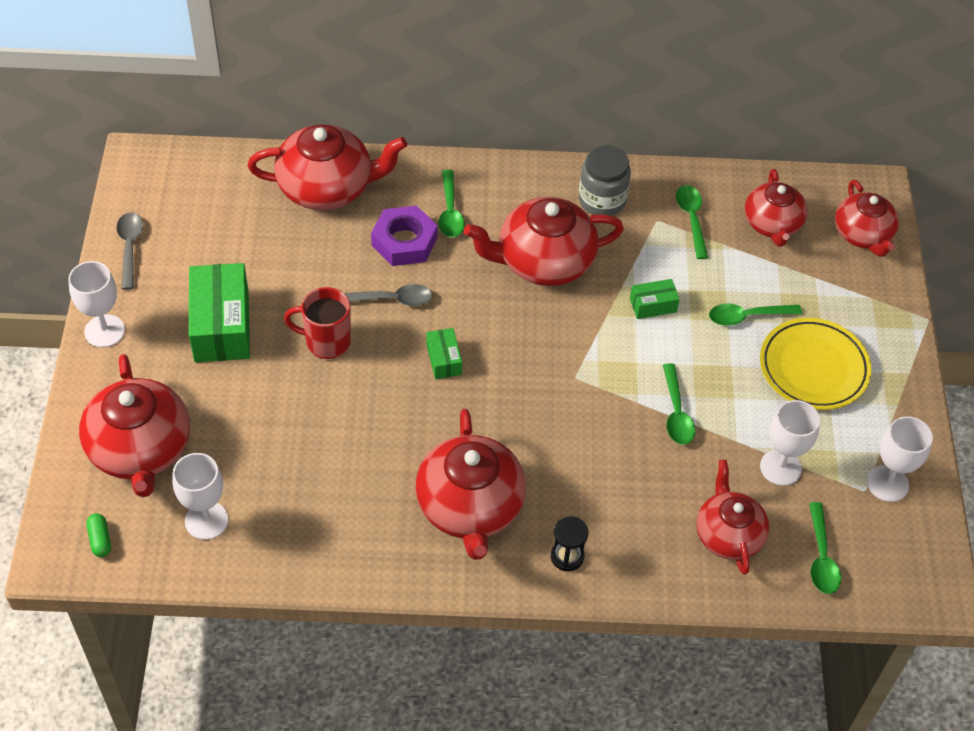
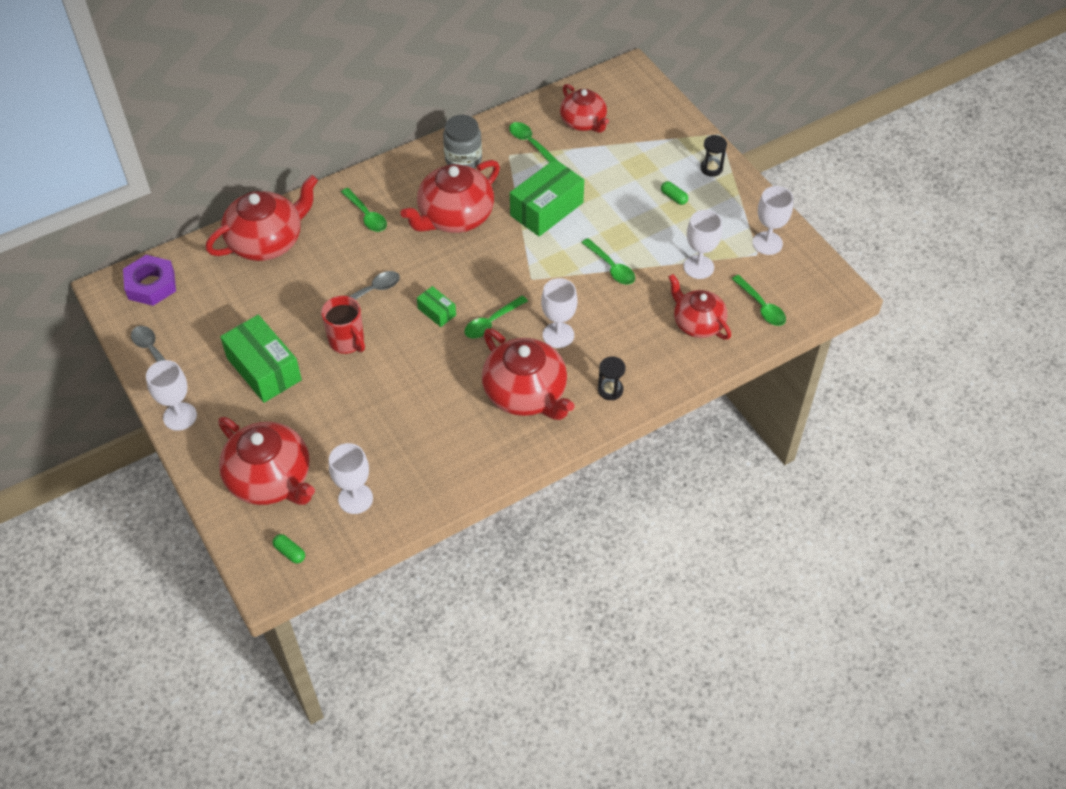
camera: 30 degrees left, 0 degrees up
red mug [284,287,351,359] -> red mug turned 105 degrees counterclockwise [321,296,365,354]
purple nut [371,205,438,266] -> purple nut moved to [123,255,176,306]
green box [630,279,680,319] -> green box [510,159,584,237], size x2.02
green spoon [709,304,802,326] -> green spoon moved to [464,296,528,339]
yellow plate [760,318,872,410] -> green capsule [661,181,688,205]
red teapot [835,180,899,257] -> none
none -> white goblet [541,278,577,348]
none -> black hourglass [700,135,727,176]

